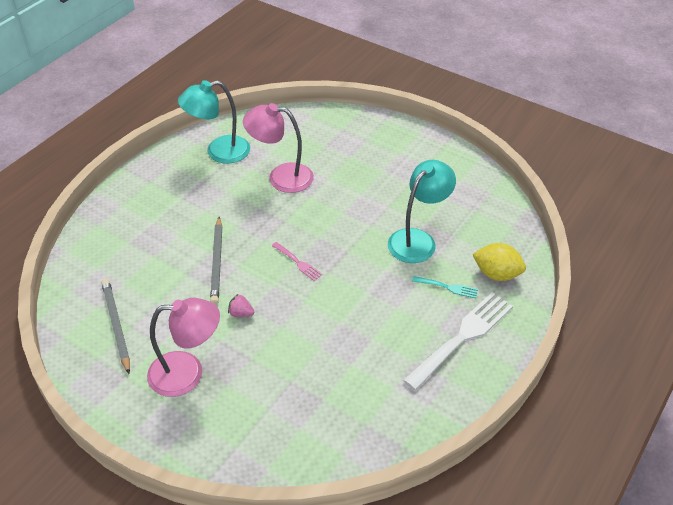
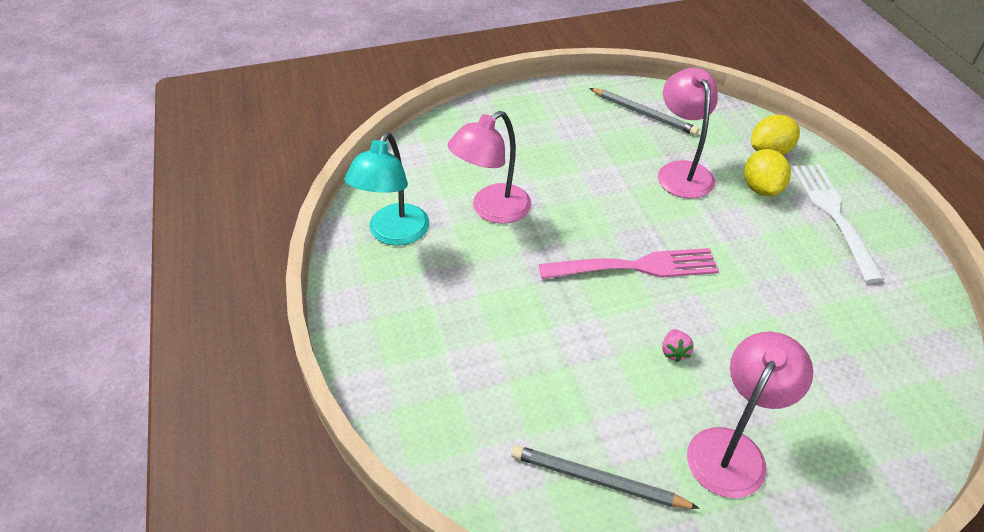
camera: 50 degrees left, 0 degrees up
grey pencil [210,217,222,305] -> grey pencil moved to [589,88,699,136]
pink strawberry [228,294,254,317] -> pink strawberry turned 60 degrees counterclockwise [662,329,694,362]
pink fork [272,242,323,281] -> pink fork [539,248,719,279], size x2.14
turquoise lamp [388,160,456,263] -> pink lamp [658,68,718,199]
turquoise fork [412,276,478,298] -> yellow lemon [744,149,791,196]

